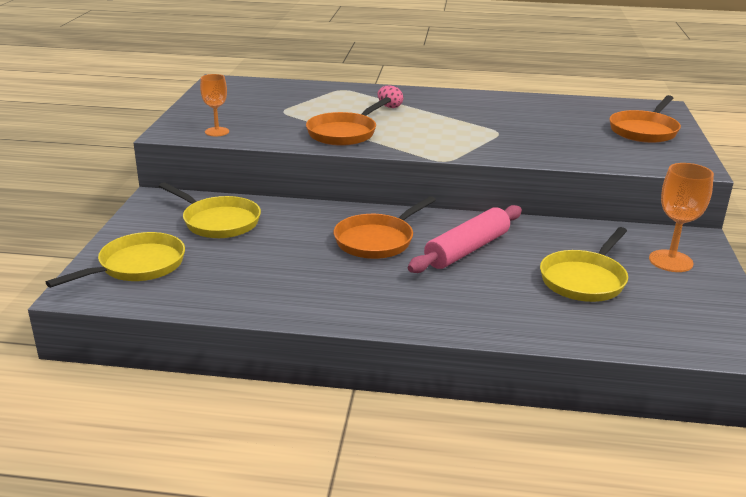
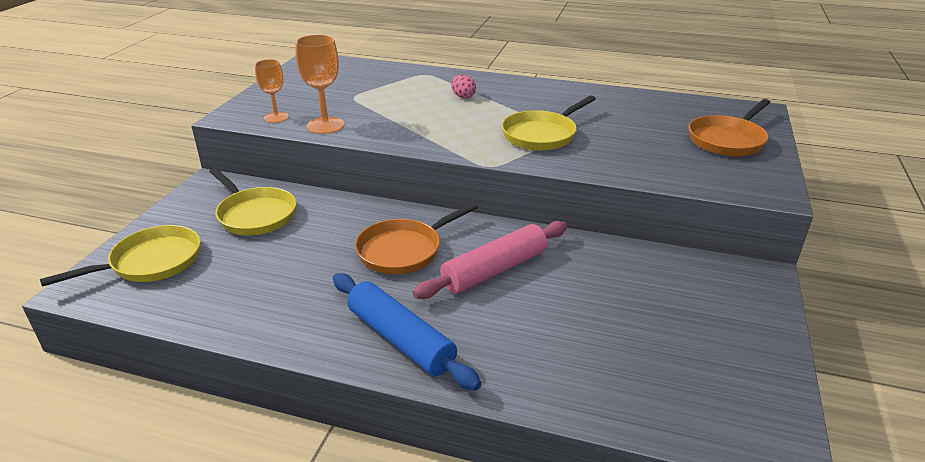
camera: 10 degrees right, 5 degrees up
orange pan [306,97,391,146] -> none
yellow pan [540,227,628,302] -> yellow pan moved to [502,95,596,151]
orange goblet [649,163,714,272] -> orange goblet moved to [295,34,344,134]
none -> blue rolling pin [333,273,481,390]

